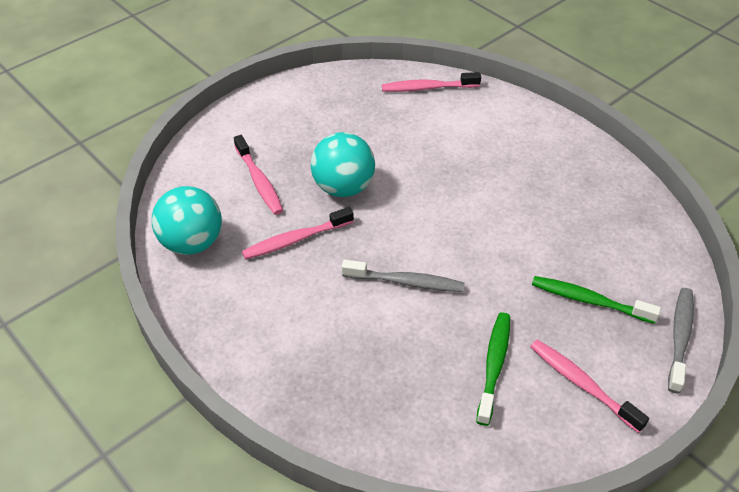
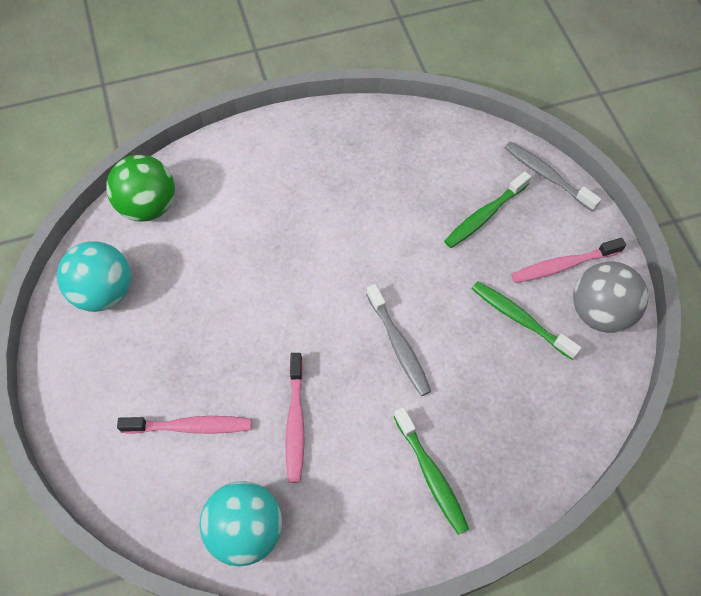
camera: 65 degrees left, 15 degrees up
turquoise ball [311,132,375,197] -> turquoise ball moved to [57,241,131,312]
grey toothbrush [342,260,465,292] -> grey toothbrush turned 120 degrees clockwise [366,284,431,396]
pink toothbrush [382,72,481,92] -> green ball [106,155,175,222]
none -> green toothbrush [394,407,469,535]
none -> grey ball [573,262,648,333]

